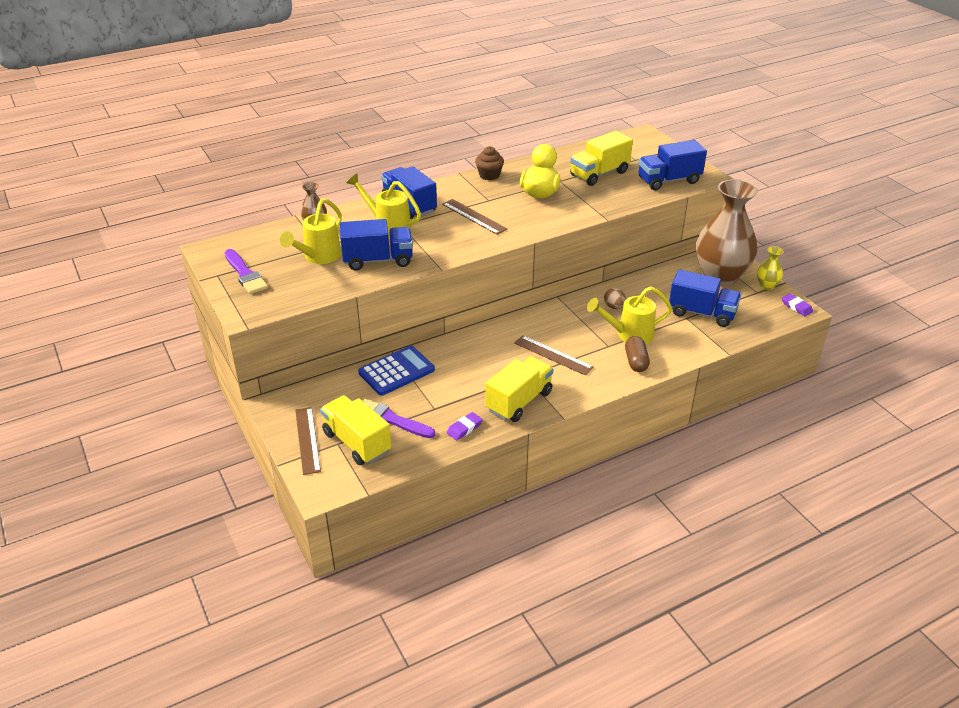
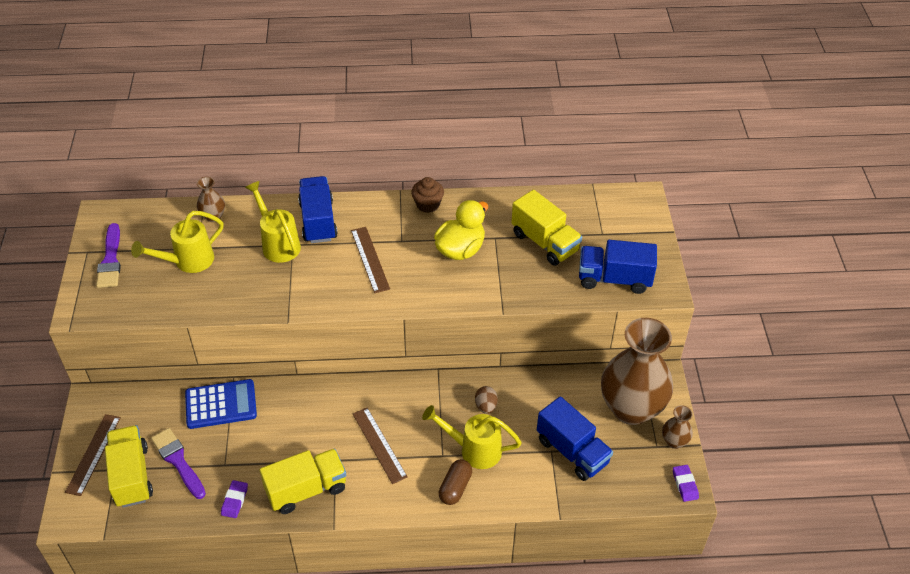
camera: 25 degrees right, 10 degrees up
blue truck [340,219,413,271] -> none
purple eraser [447,412,483,441] -> purple eraser turned 60 degrees counterclockwise [221,480,248,518]
yellow truck [570,131,633,186] -> yellow truck turned 120 degrees counterclockwise [511,190,582,266]
yellow vase [757,246,784,290] -> brown vase [662,405,693,449]

